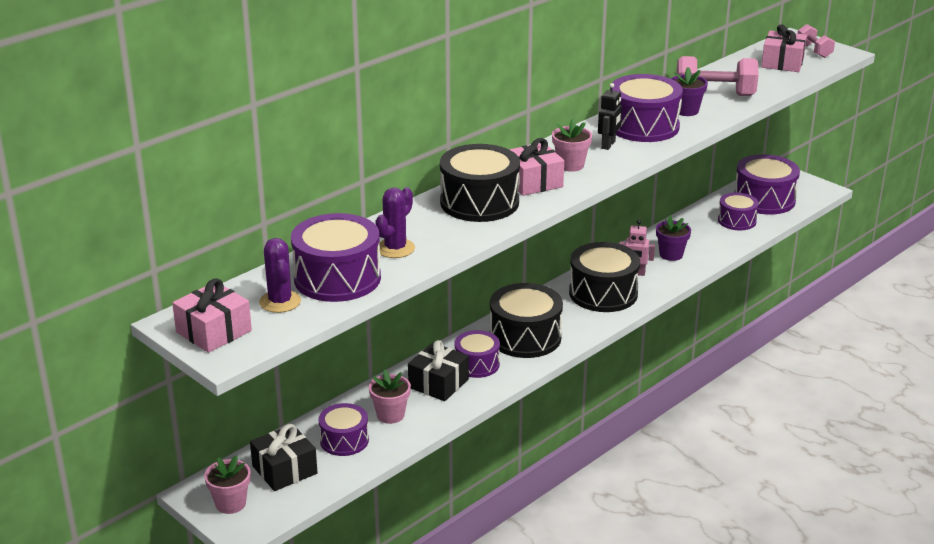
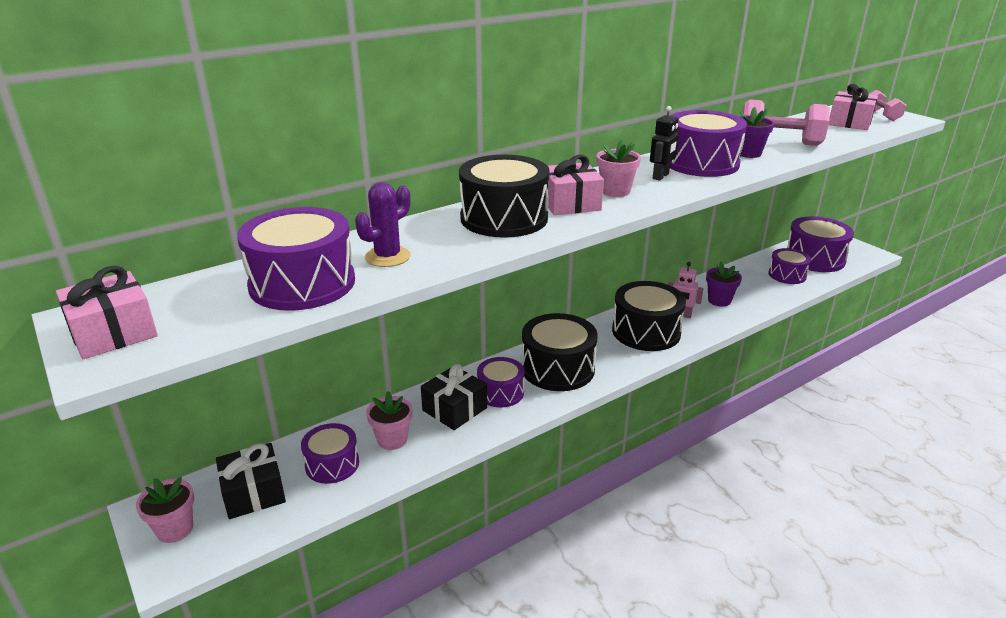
camera: 10 degrees right, 0 degrees up
purple cactus [259,238,301,313] -> none

